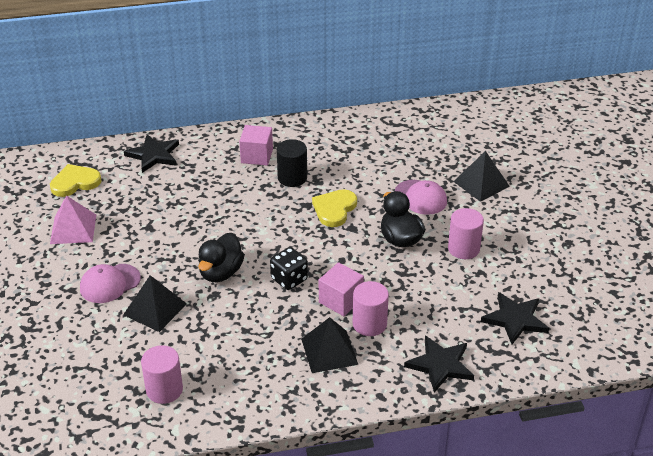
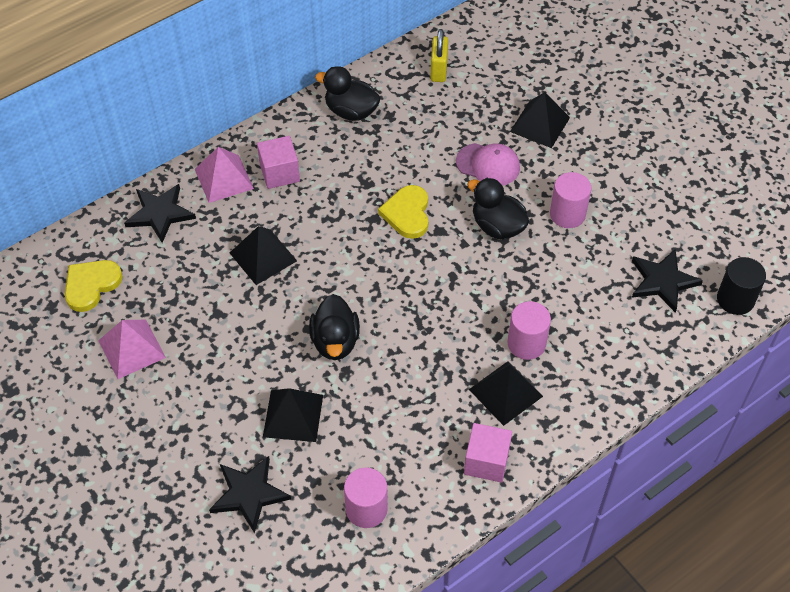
camera: 25 degrees left, 15 degrees up
pink cap [80,264,141,303] -> none
black dice [270,247,308,290] -> none
black cylinder [277,139,307,187] -> black cylinder moved to [717,257,766,315]
pink cube [319,262,364,316] -> pink cube moved to [464,423,512,483]
black star [404,335,474,393] -> black star moved to [209,456,291,533]
none -> pink pyramid [195,147,254,203]
none -> black pyramid [230,226,297,285]
none -> black duck [315,66,381,121]
none -> yellow padlock [430,29,448,82]

